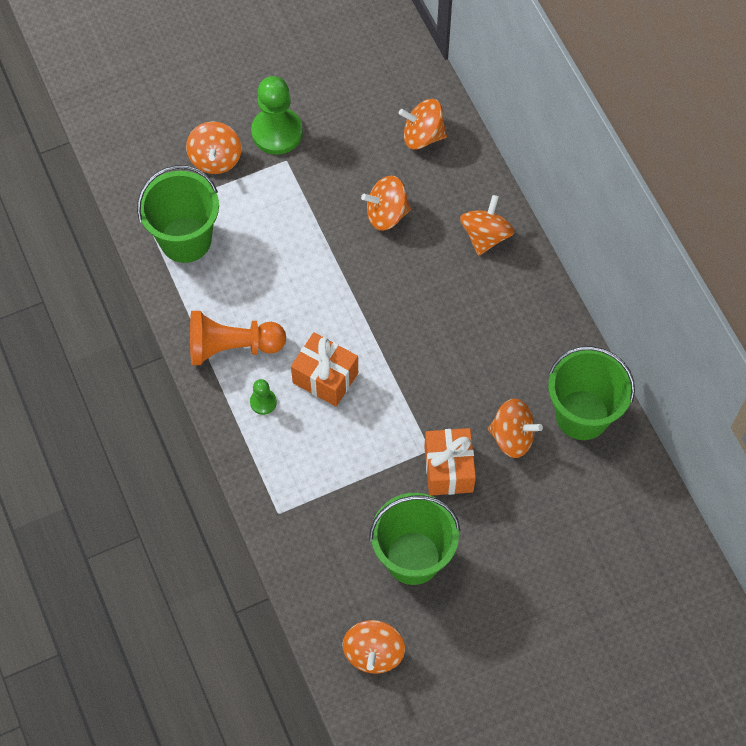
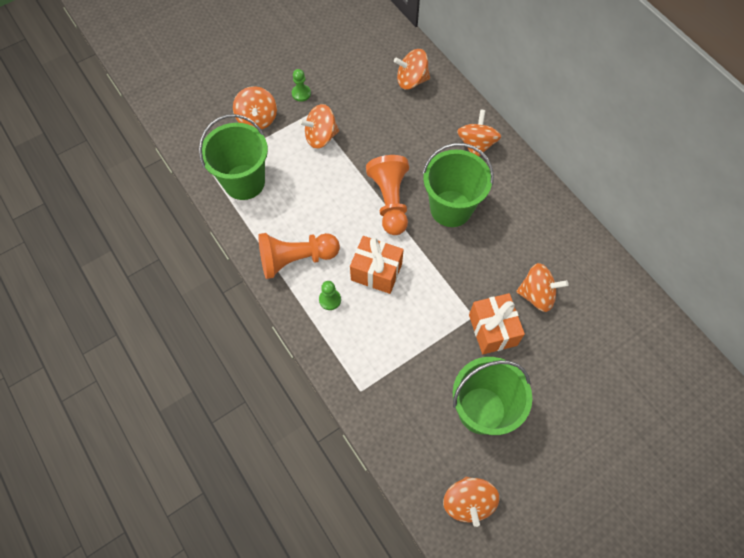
camera: 10 degrees left, 0 degrees up
green pawn [251,76,303,155] -> green pawn [292,69,311,102], size x0.49
orange spinning top [361,176,411,231] -> orange spinning top moved to [299,104,339,149]
green bucket [548,346,635,440] -> green bucket moved to [422,143,494,227]
none -> orange pawn [366,155,409,235]

